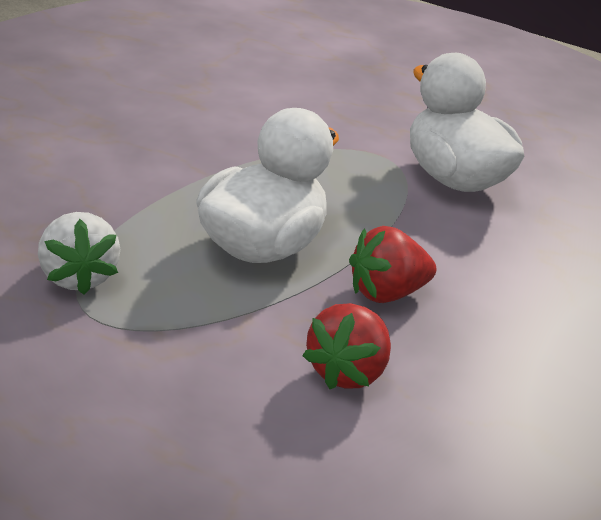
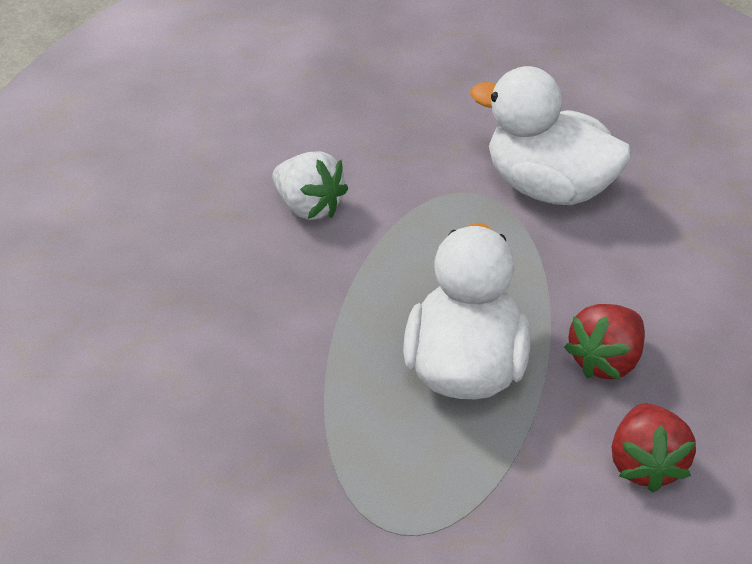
camera: 25 degrees left, 10 degrees up
white strawberry [38,212,120,295] -> white strawberry moved to [272,151,348,220]

